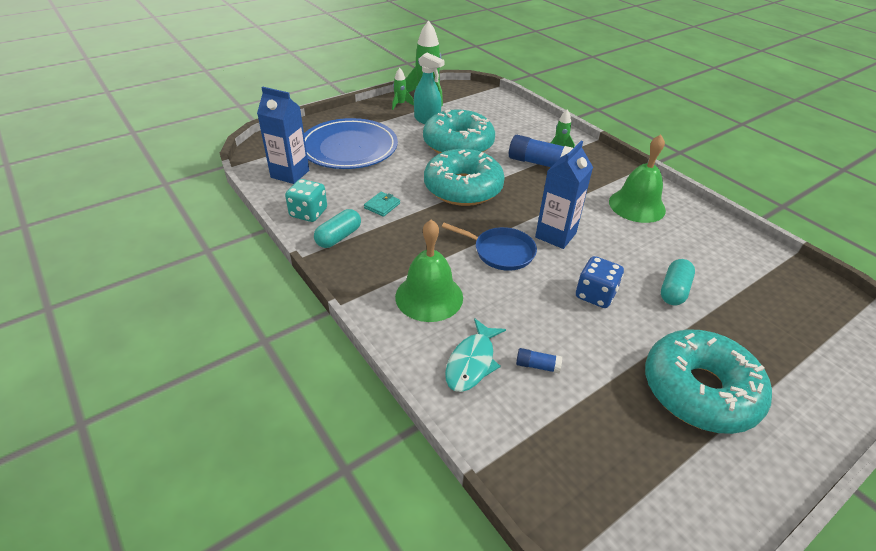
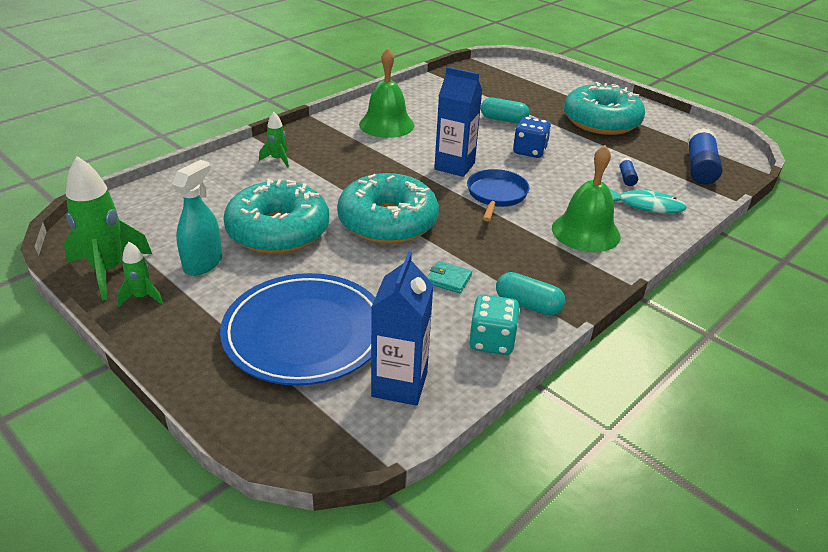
camera: 100 degrees left, 5 degrees down
blue glue stick [509,135,573,167] -> blue glue stick moved to [688,128,722,184]

